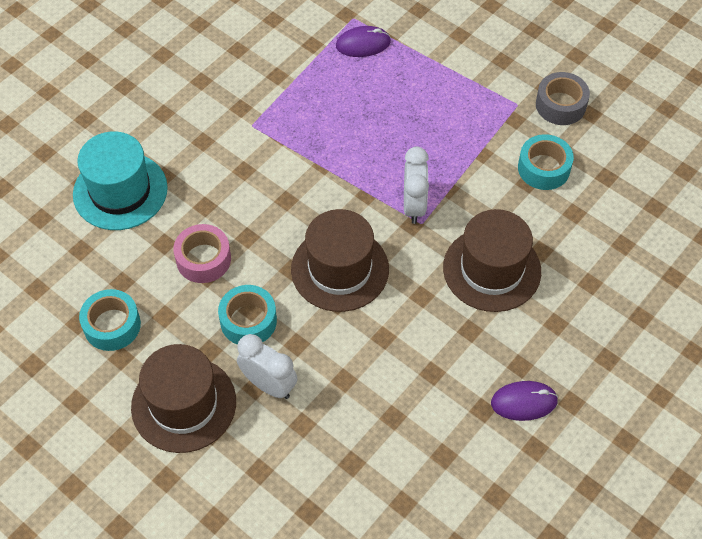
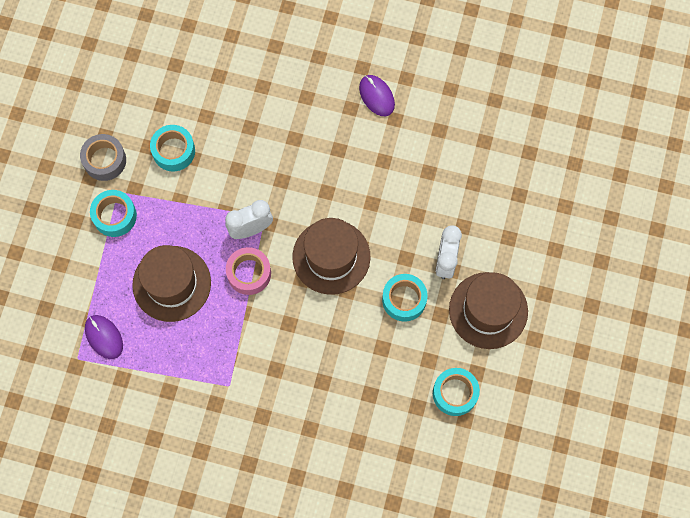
camera: 115 degrees left, 15 degrees up
turquoise hat [73,131,168,230] -> none
pink tape [173,224,231,283] -> pink tape moved to [226,247,271,295]
brown hat [443,209,541,312] -> brown hat moved to [132,245,211,322]
none -> turquoise tape [90,190,137,237]

